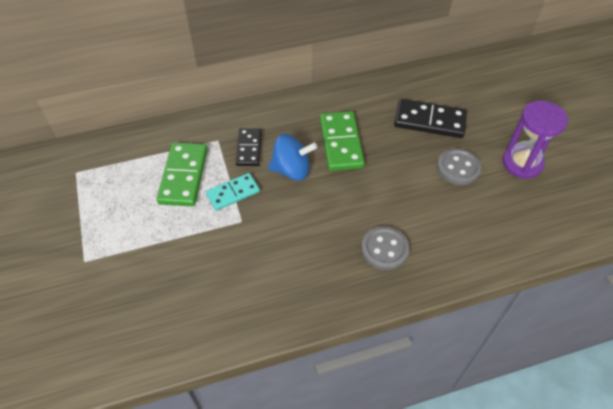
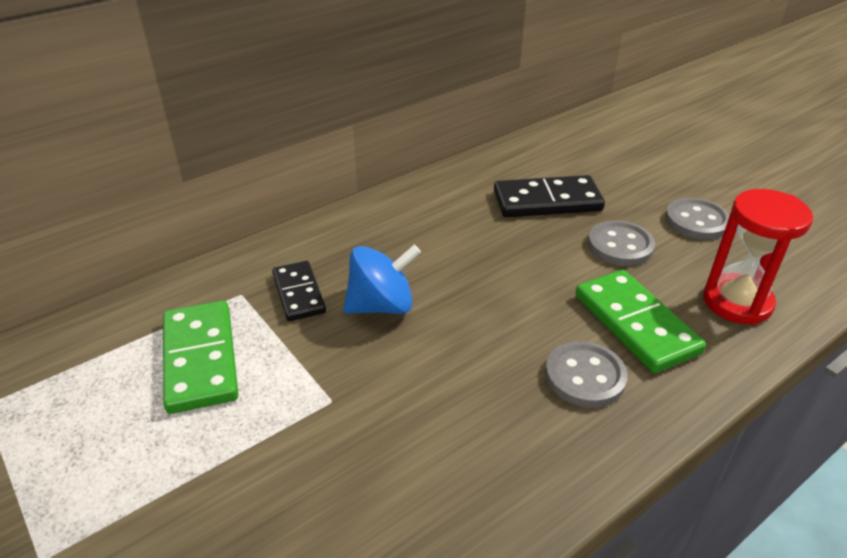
camera: 20 degrees left, 15 degrees down
turquoise domino [206,173,260,210] -> none
green domino [320,111,365,171] -> green domino moved to [576,270,706,373]
purple hourglass [502,101,568,179] -> grey button [665,198,730,240]
none -> red hourglass [703,189,813,325]

